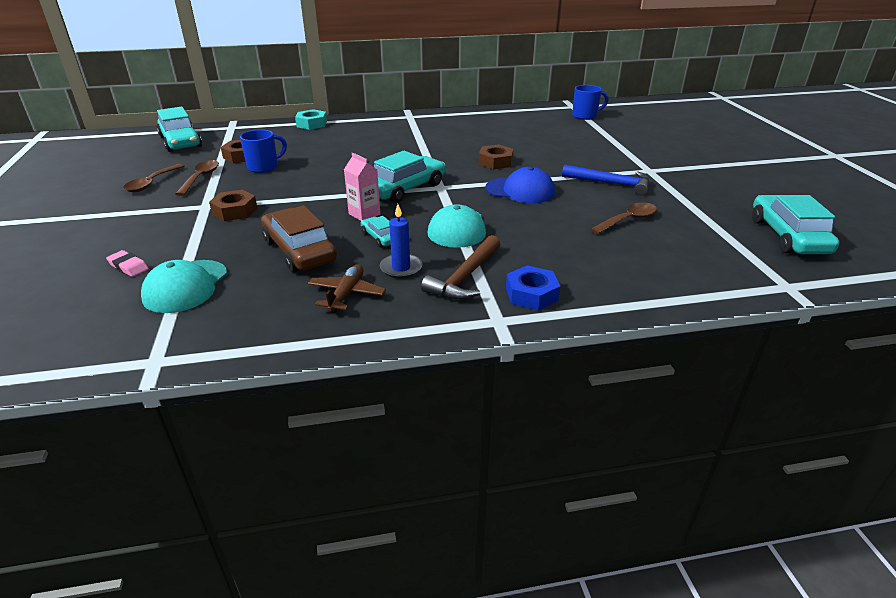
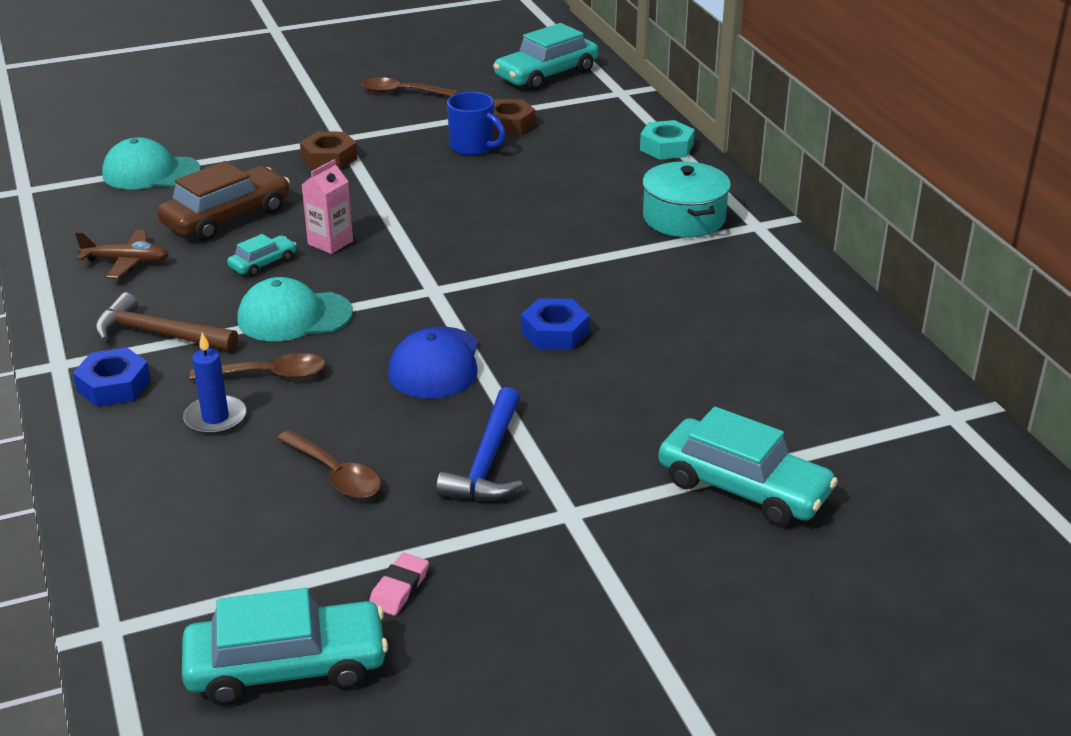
camera: 80 degrees right, 0 degrees up
pink eraser [106,250,149,277] -> pink eraser moved to [369,553,429,616]
brown spoon [175,160,219,196] -> brown spoon moved to [189,353,326,380]
turquoise car [374,151,445,203] -> turquoise car moved to [658,407,838,526]
blue candle [380,204,423,278] -> blue candle moved to [183,333,246,435]
brown nut [479,144,514,169] -> blue nut [521,298,590,350]
blue mug [572,85,609,120] -> none
none -> turquoise pot [642,162,731,237]

